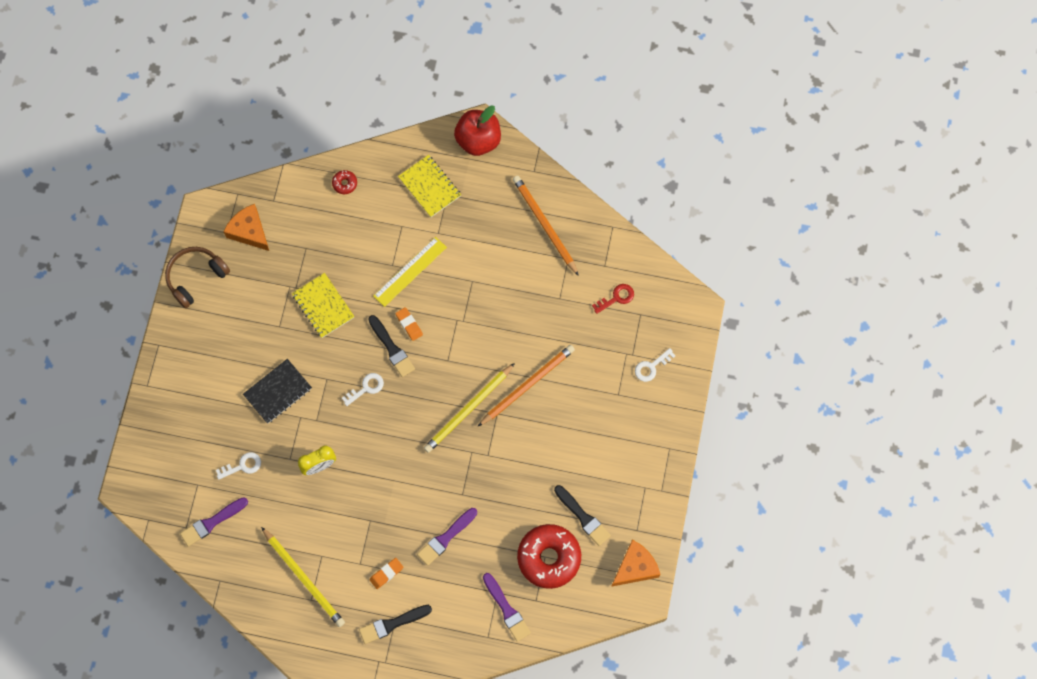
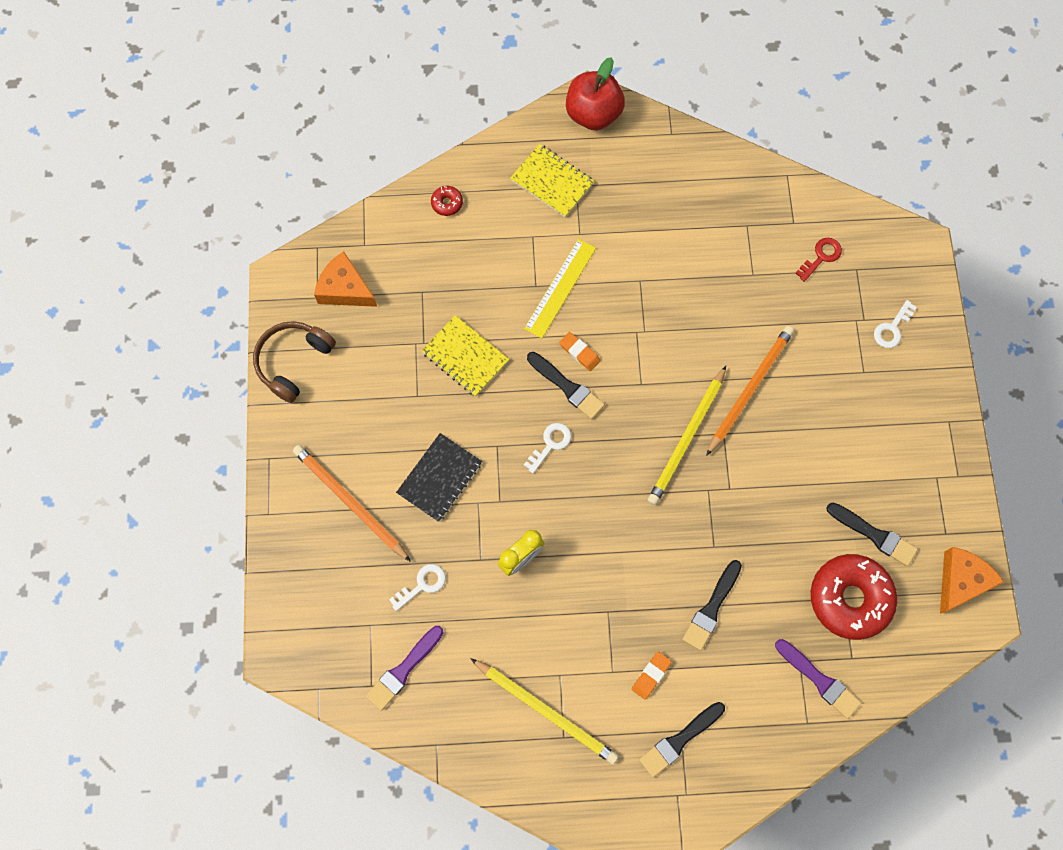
camera: 15 degrees left, 0 degrees up
purple brush [417,508,477,566] -> black brush [682,560,742,651]
orange pencil [513,176,579,276] -> orange pencil moved to [293,445,411,562]

